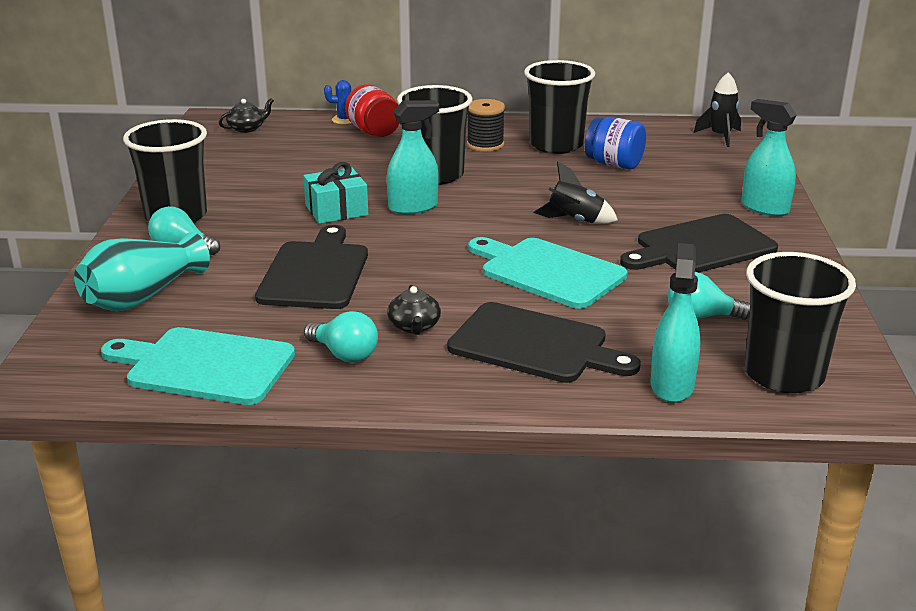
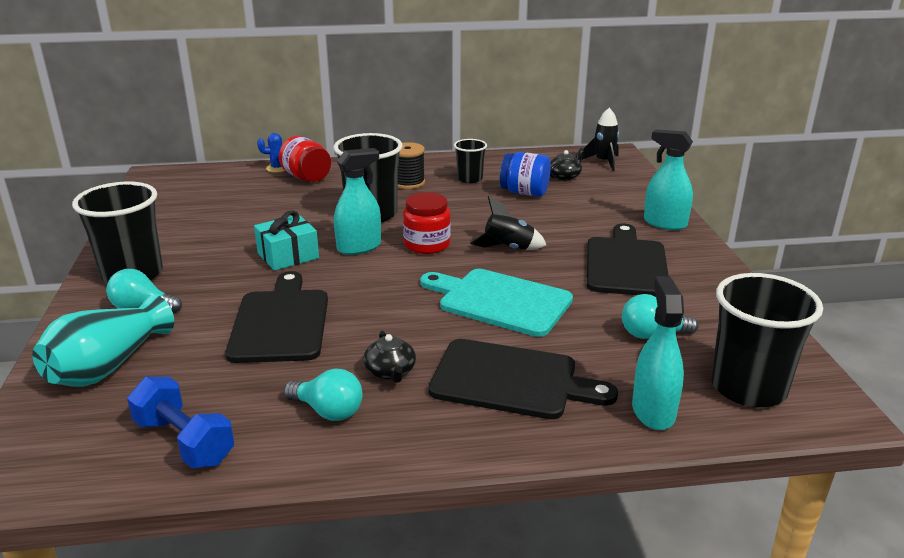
camera: 10 degrees left, 0 degrees up
turquoise cutting board [101,327,295,405] -> blue dumbbell [127,377,234,468]
black teapot [219,98,274,133] -> black teapot moved to [550,148,584,181]
black cup [524,60,595,154] -> black cup [454,139,487,183], size x0.55
black cutting board [620,214,778,273] -> black cutting board turned 135 degrees clockwise [587,224,669,297]
none -> red jar [403,192,451,254]

